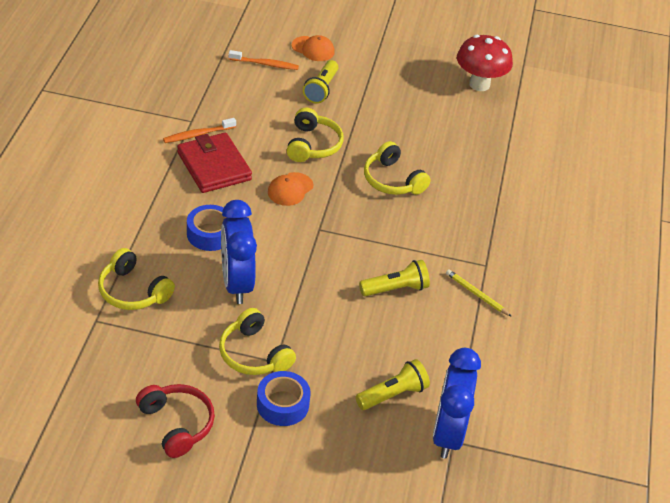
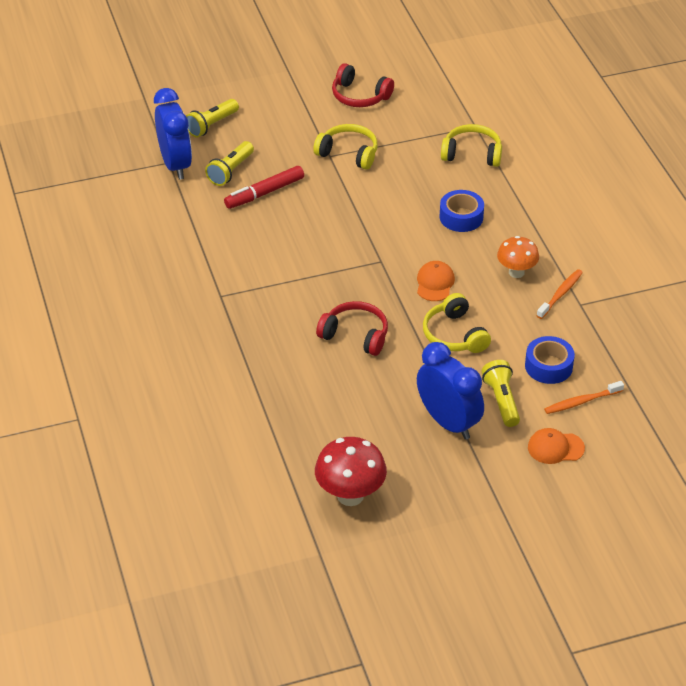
camera: 155 degrees right, 0 degrees up
red wallet [177,133,252,193] -> orange mushroom [497,236,539,278]
blue clock [221,200,257,304] -> blue clock moved to [417,342,484,440]
blue tape [257,371,311,426] -> blue tape moved to [525,336,575,384]
yellow flashlight [359,260,430,296] -> yellow flashlight moved to [186,99,239,138]
yellow headphones [364,141,431,195] -> red headphones [316,301,388,356]
yellow pencil [446,269,512,317] -> none
none -> red marker [224,166,304,209]

